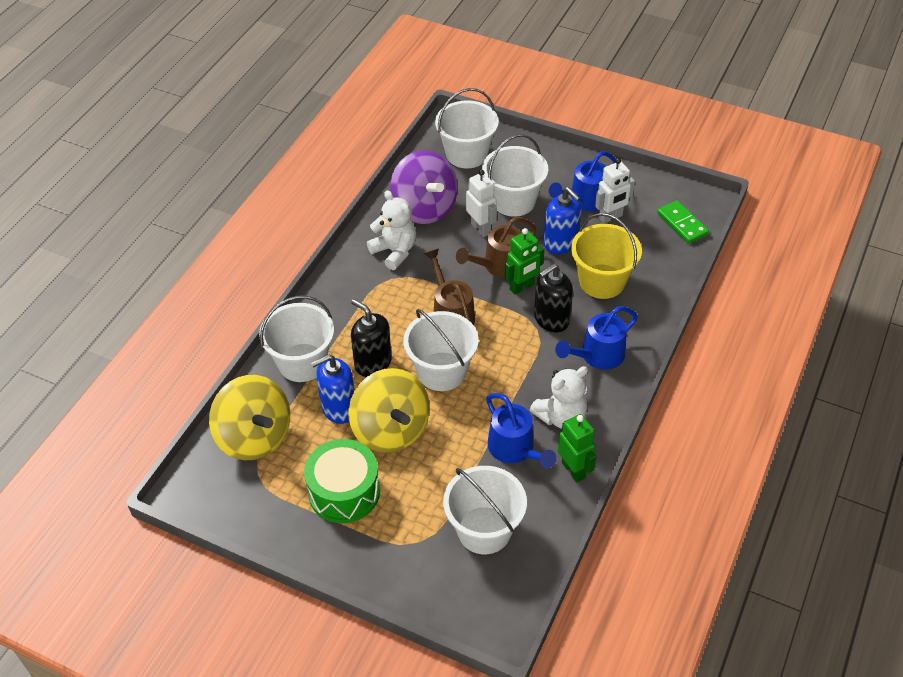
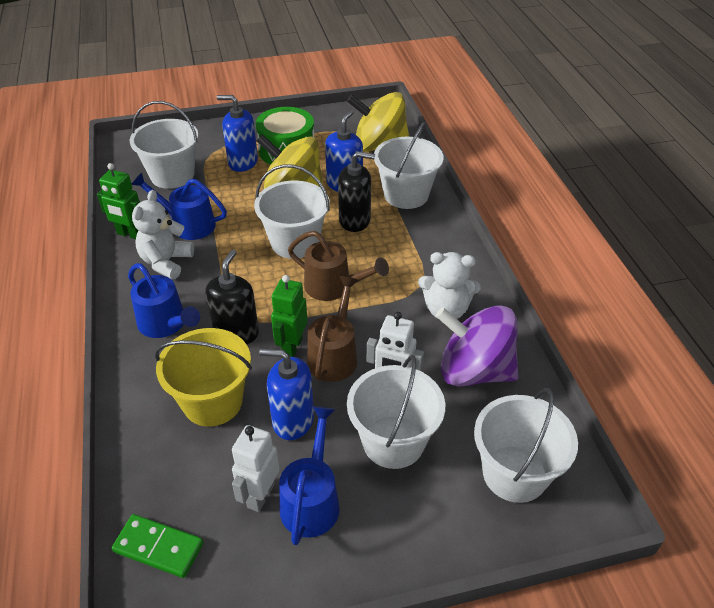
camera: 140 degrees right, 5 degrees down
blue watering can [555,306,638,370] -> blue watering can turned 120 degrees clockwise [128,263,200,338]
none -> blue soap dispenser [217,95,258,172]

